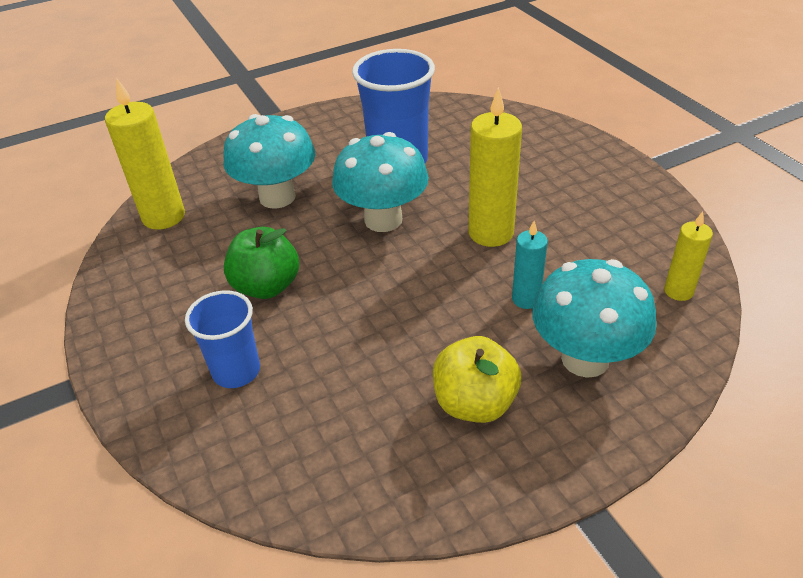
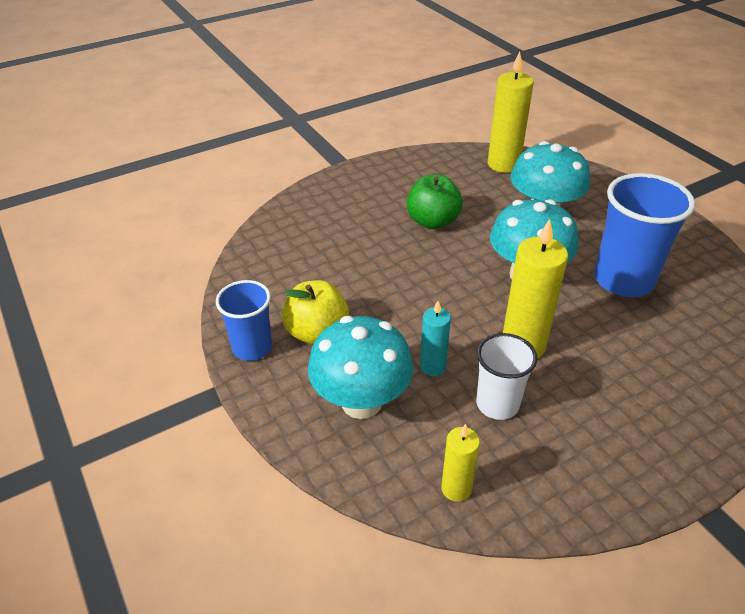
camera: 85 degrees right, 0 degrees up
blue cup [185,290,260,388] -> blue cup moved to [216,280,272,361]
none -> white cup [476,333,537,420]

